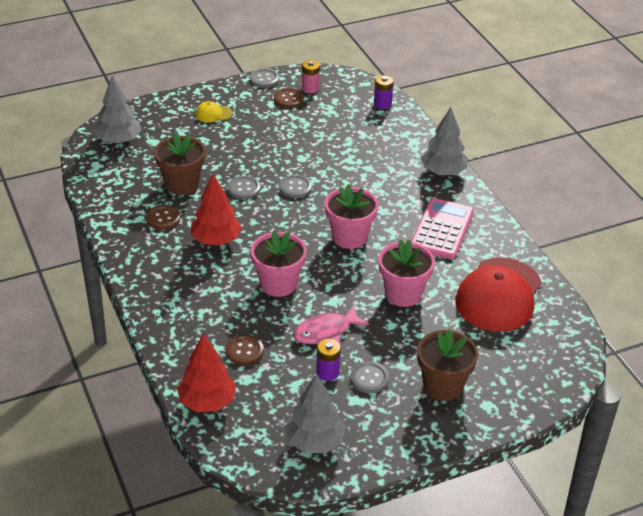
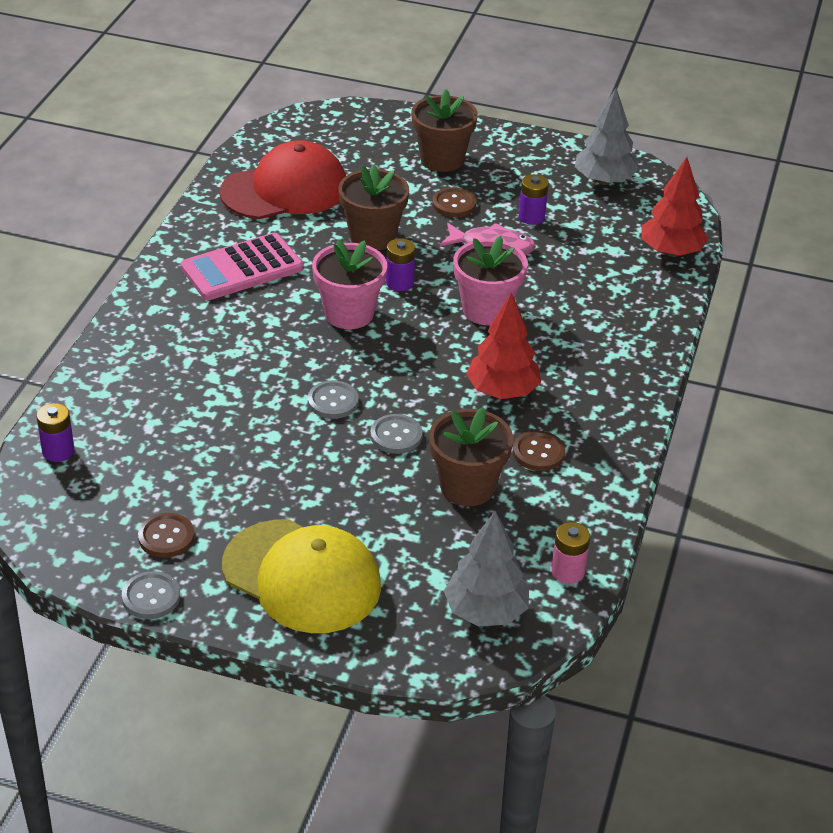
camera: 140 degrees left, 0 degrees up
yellow cap [195,101,233,123] -> yellow cap [222,520,381,633], size x2.42
brown button [226,335,263,365] -> brown button moved to [432,187,476,217]
pink battery [302,60,320,93] -> pink battery moved to [551,522,590,584]
grey button [350,362,389,393] -> none
pink flower pot [378,240,435,307] -> brown flower pot [338,165,409,250]
grey tree [420,107,468,176] -> none
none -> purple battery [386,238,415,291]

